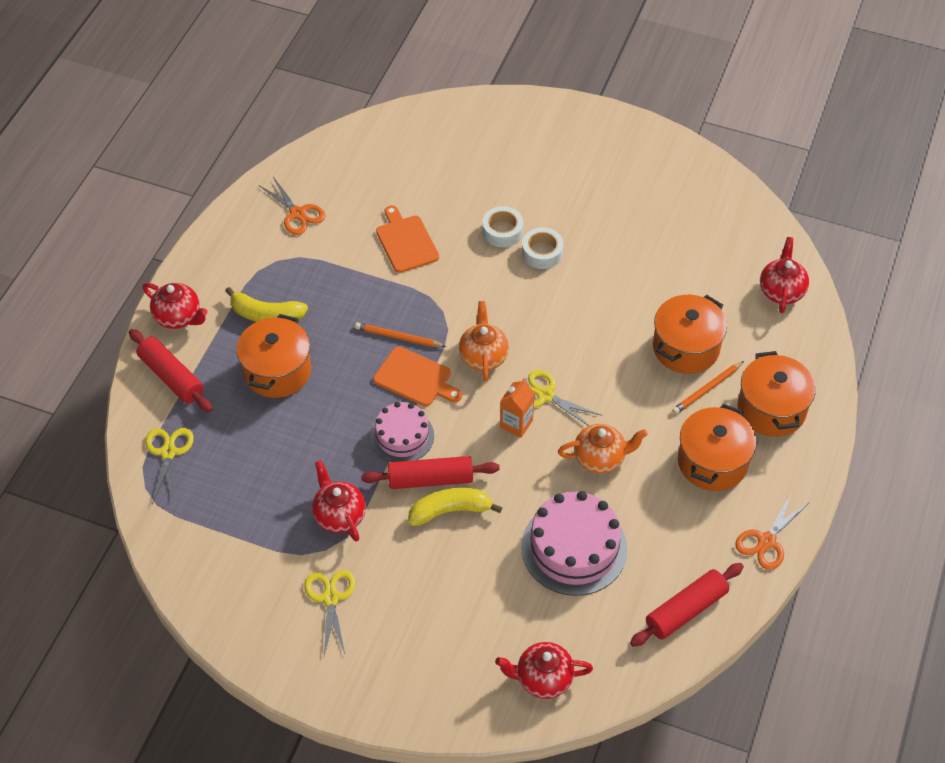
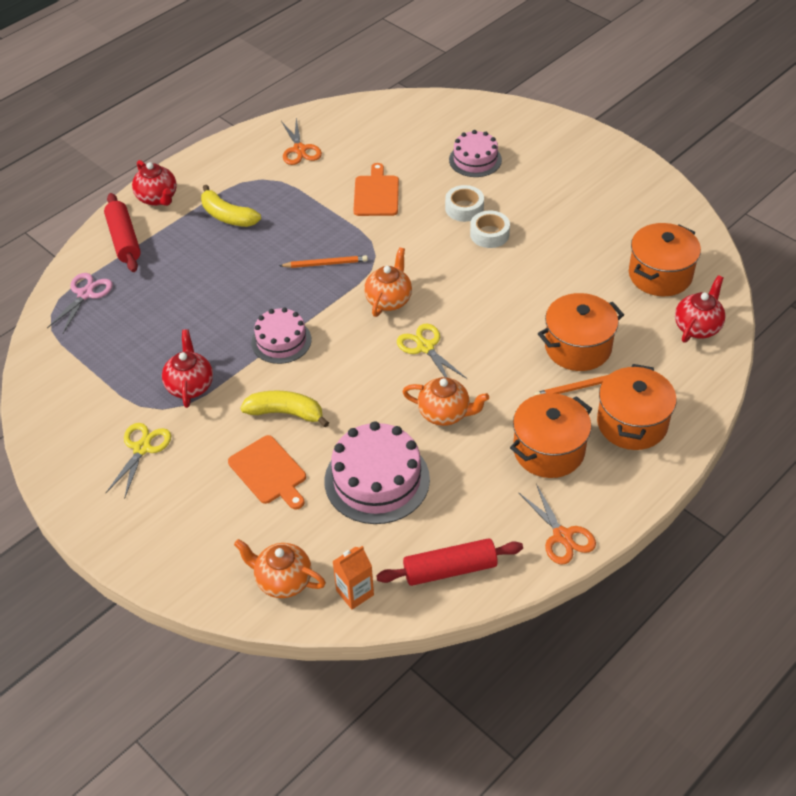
camera: 25 degrees right, 5 degrees down
yellow scissors [145,428,194,504] -> pink scissors [47,273,113,333]
orange pot [237,314,311,398] -> orange pot moved to [629,223,701,296]
orange pencil [355,322,446,347] -> orange pencil turned 135 degrees clockwise [279,255,368,268]
red rolling pin [361,456,500,489] -> none
orange cutting board [373,346,462,407] -> orange cutting board moved to [228,435,306,509]
red teapot [495,642,593,699] -> orange teapot [234,539,326,598]
orange carton [500,378,535,438] -> orange carton moved to [332,546,374,609]
orange scissors [735,494,808,570] -> orange scissors turned 90 degrees counterclockwise [519,484,596,564]
none -> pink cake [449,130,502,177]

